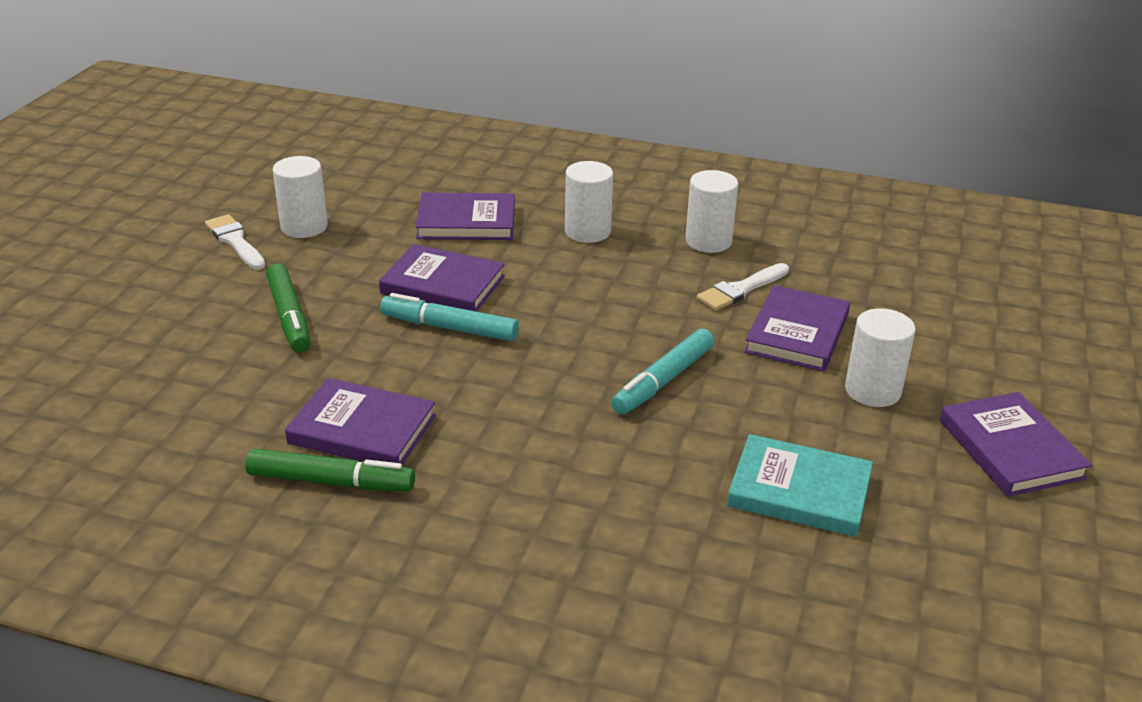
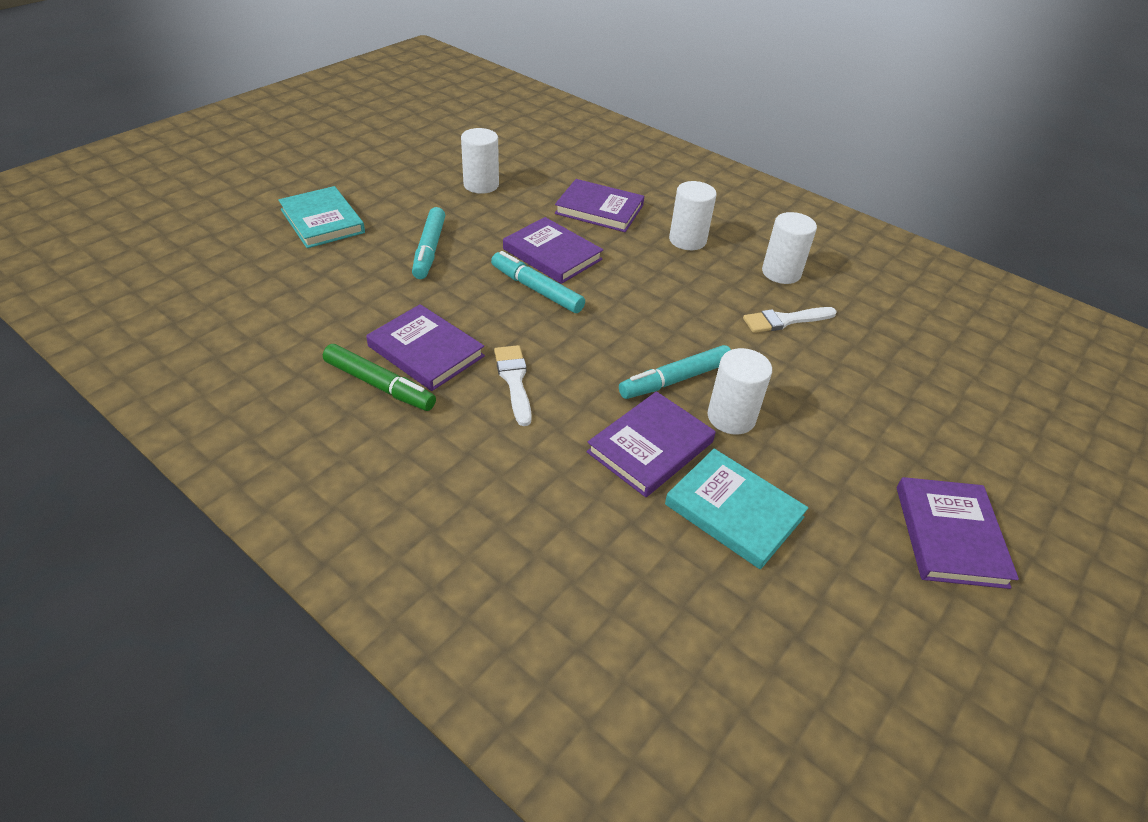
camera: 20 degrees right, 10 degrees up
white brush [205,214,265,270] -> white brush moved to [494,345,532,426]
green marker [266,263,311,352] -> turquoise marker [412,207,445,279]
purple book [744,285,850,371] -> purple book moved to [587,391,716,497]
white cylinder [845,308,915,407] -> white cylinder moved to [708,348,772,435]
none -> turquoise book [278,186,365,248]

